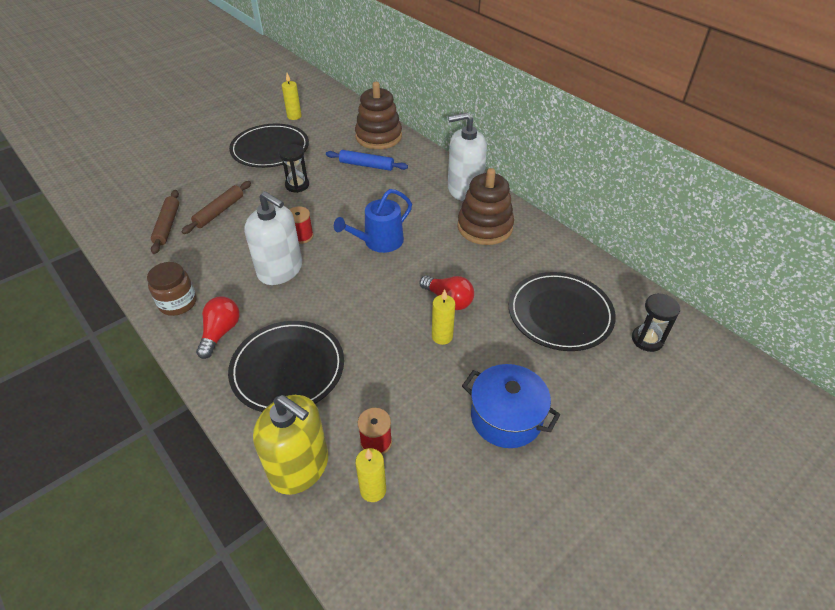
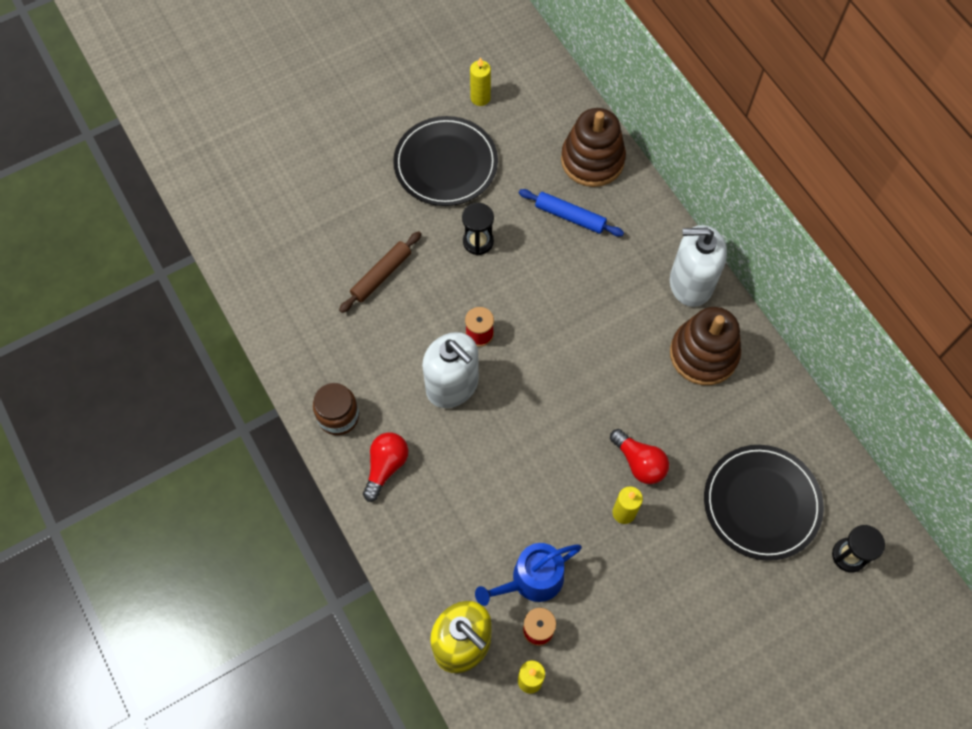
camera: 10 degrees right, 20 degrees up
brown rolling pin [151,190,179,254] -> none
black plate [228,321,344,412] -> none
blue watering can [334,189,412,253] -> blue watering can moved to [475,543,582,606]
blue pot [462,364,561,448] -> none

